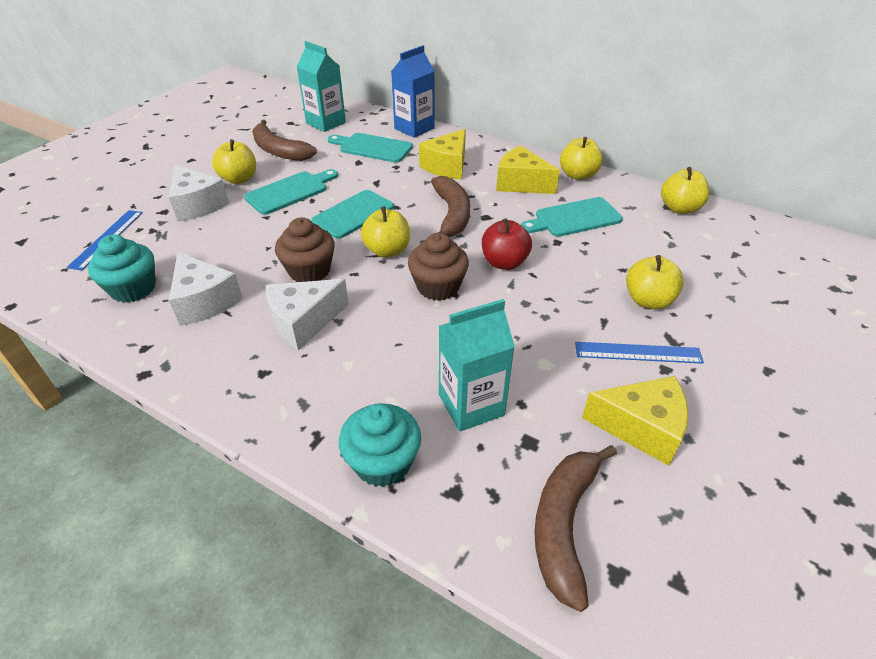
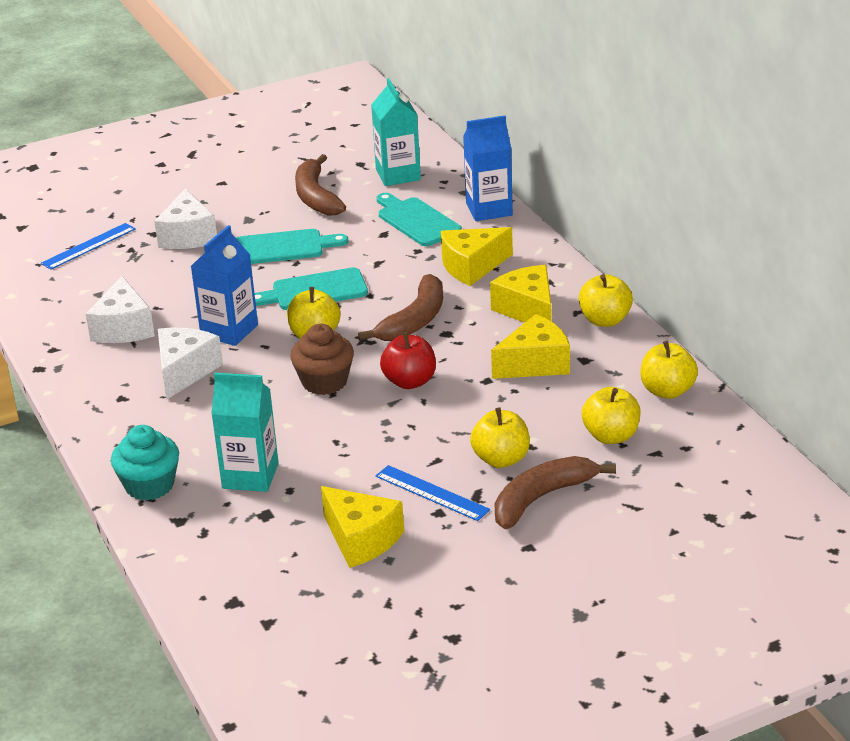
camera: 35 degrees right, 10 degrees down
turquoise cupcake [88,235,155,303] -> none
yellow apple [212,139,256,184] -> yellow apple moved to [582,387,640,444]
white cheese [266,279,349,350] -> white cheese turned 105 degrees clockwise [158,328,223,400]
brown cupcake [275,217,335,282] -> blue carton [190,225,258,346]
turquoise cutting board [521,197,623,237] -> yellow cheese [491,314,570,379]
brown banana [535,445,617,612] -> brown banana moved to [495,456,616,529]

